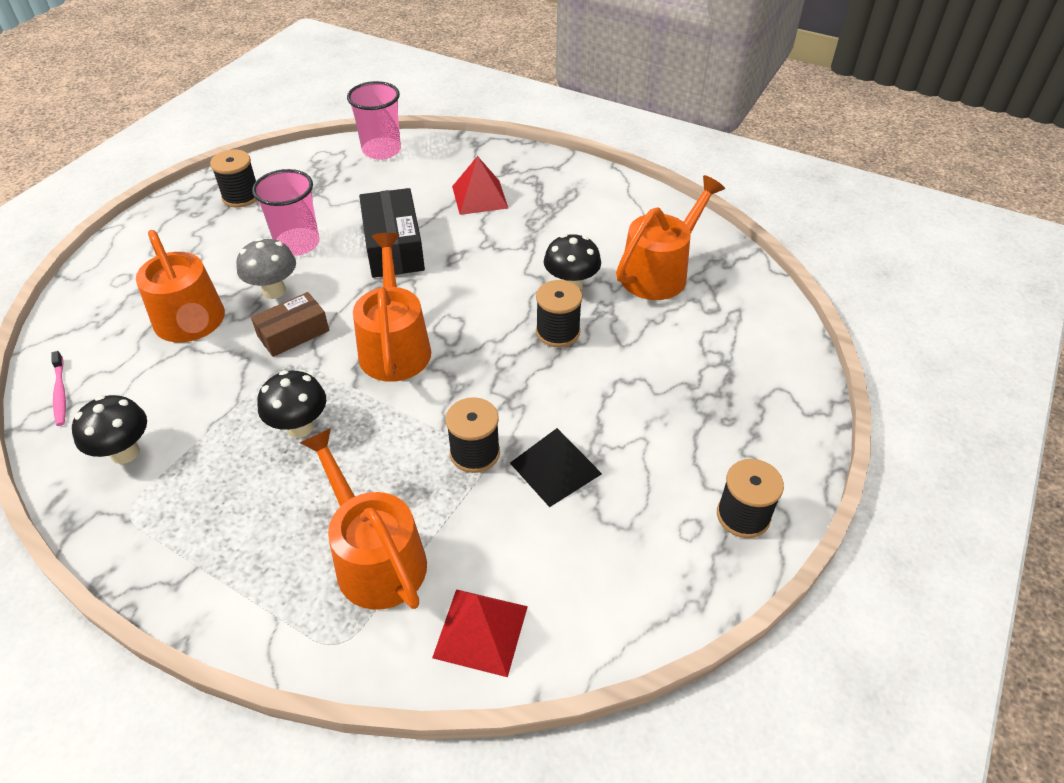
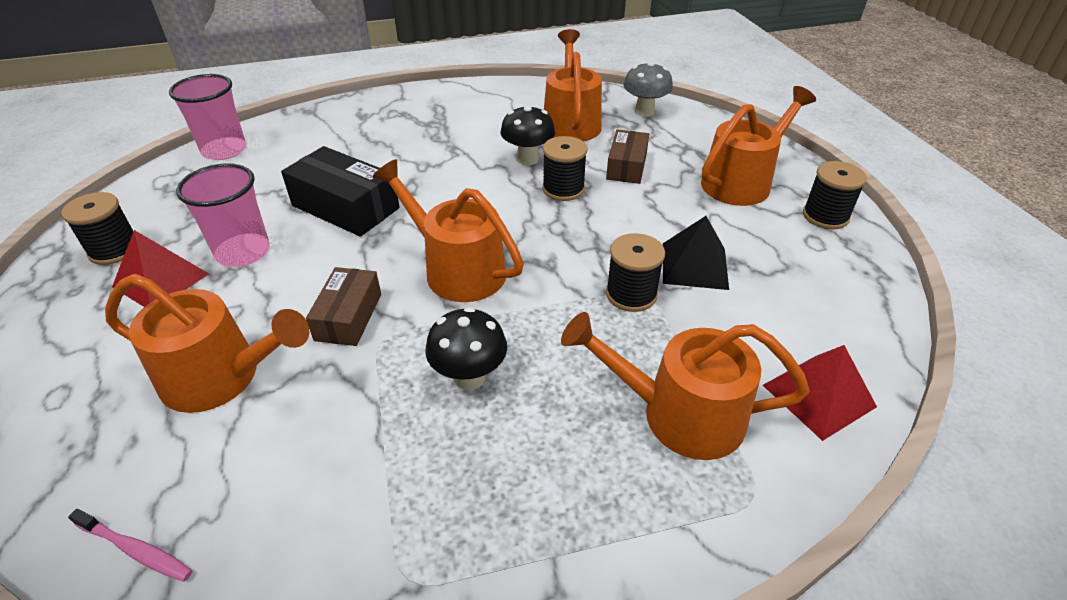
camera: 45 degrees left, 5 degrees down
black mushroom [72,395,147,464] -> none
grey mushroom [236,238,296,299] -> grey mushroom moved to [623,61,673,117]
red pyramid [452,156,508,215] -> red pyramid moved to [112,230,209,307]
none -> brown box [606,130,649,184]
none -> orange watering can [701,86,816,206]

